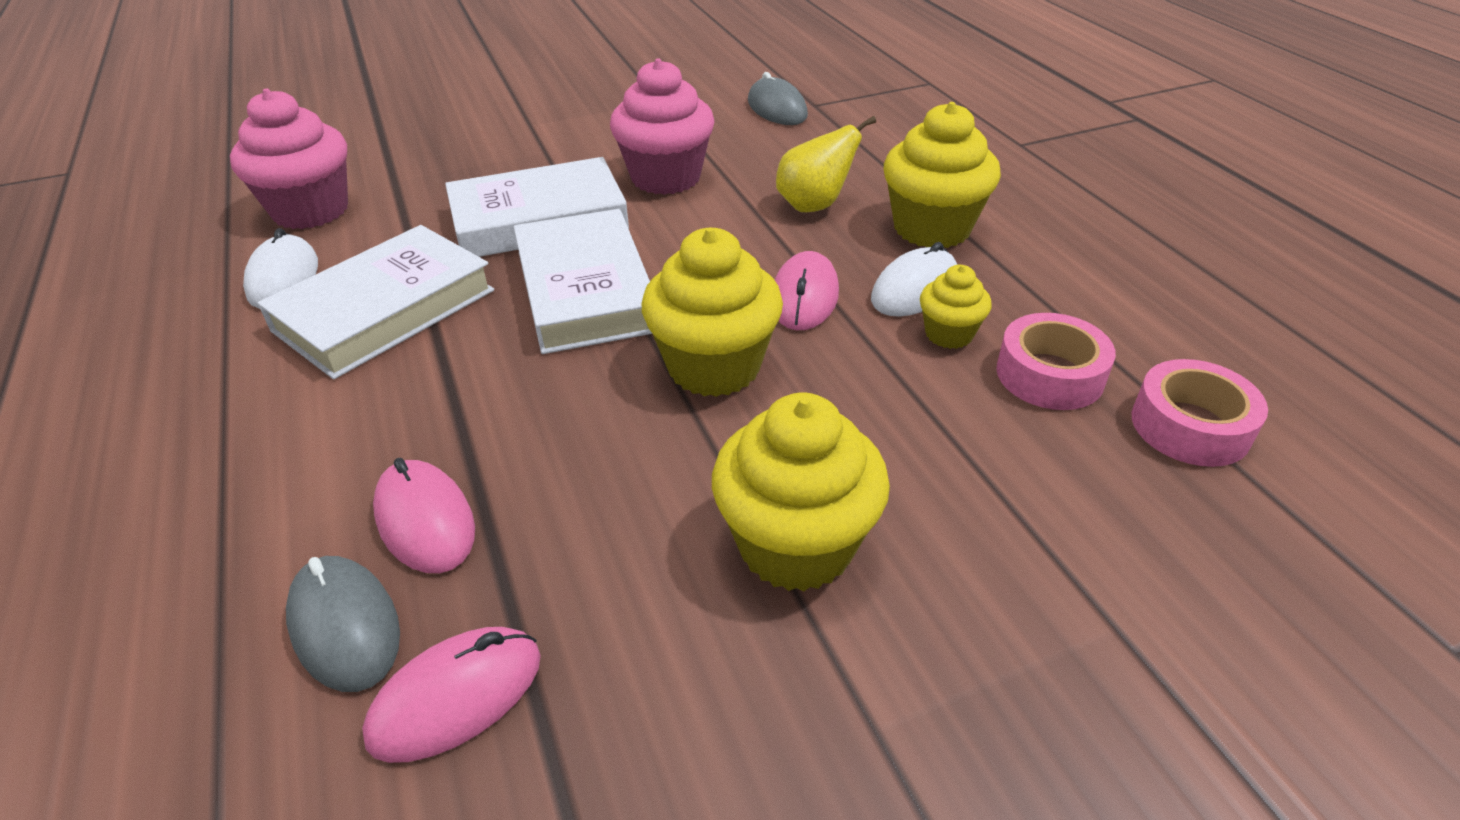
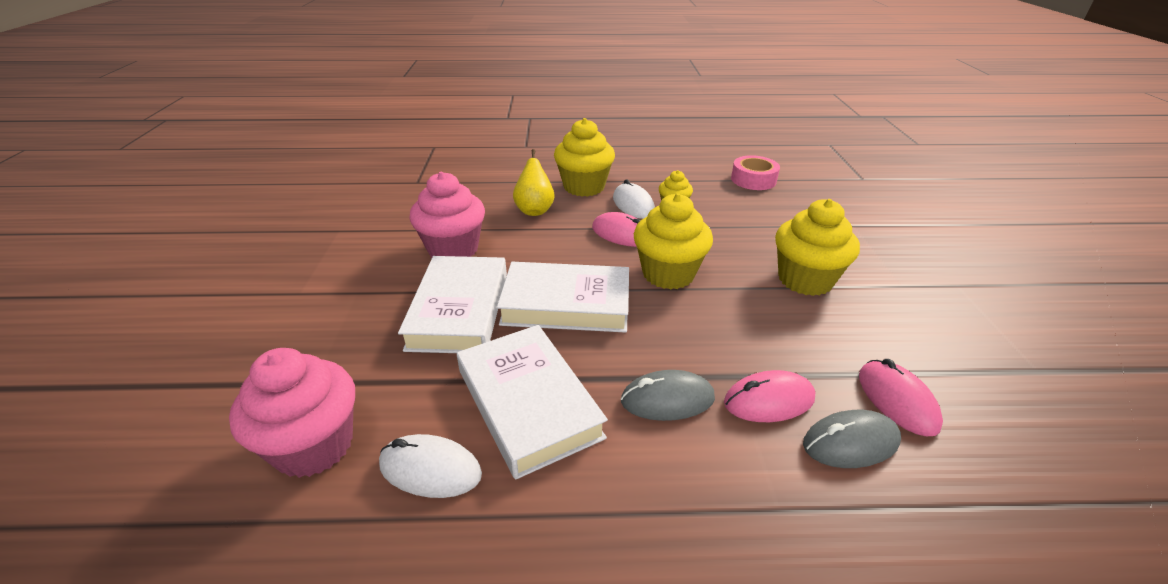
camera: 70 degrees left, 5 degrees down
grey mouse [748,72,808,125] -> grey mouse moved to [621,370,715,421]
pink tape [996,313,1116,410] -> none

